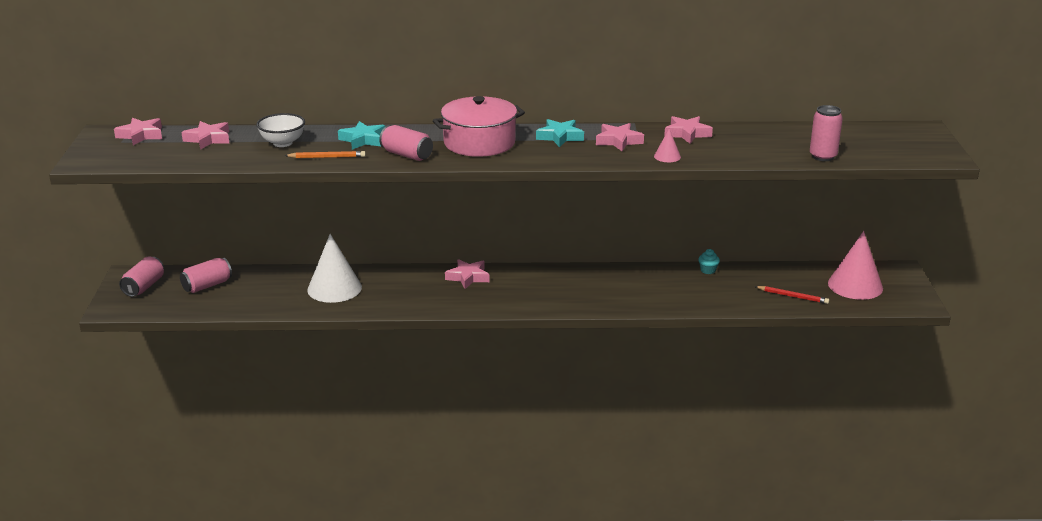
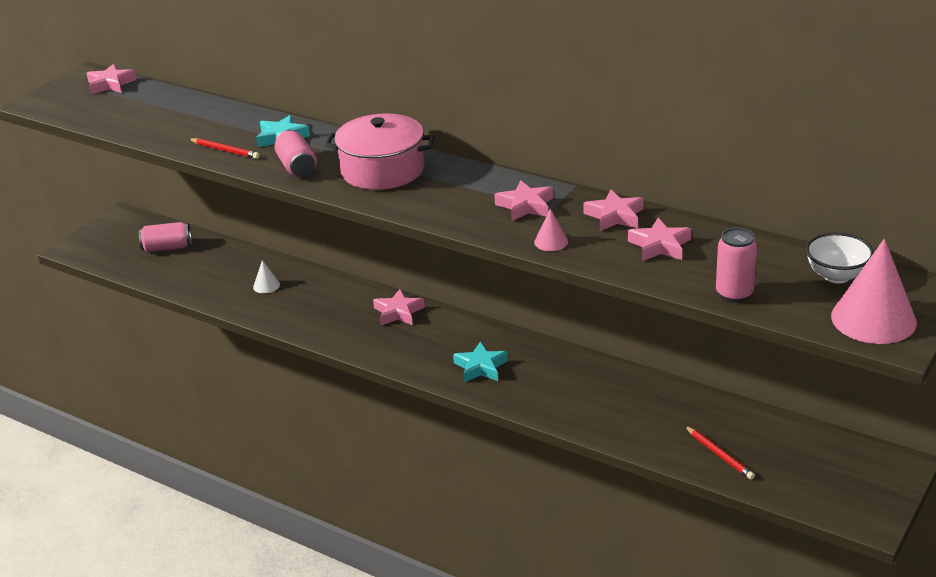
camera: 35 degrees right, 5 degrees up
pink can [119,256,164,297] -> none
pink star [181,121,229,150] -> pink star moved to [628,218,691,261]
white bowl [256,113,305,147] -> white bowl moved to [806,233,874,283]
orange pencil [284,151,366,158] -> red pencil [189,138,260,159]
white cone [307,234,362,303] -> white cone [253,260,280,293], size x0.46
turquoise star [536,119,584,147] -> turquoise star moved to [453,341,508,382]
turquoise cupcake [698,249,720,274] -> none
pink cone [828,231,883,300] -> pink cone moved to [831,239,917,344]

